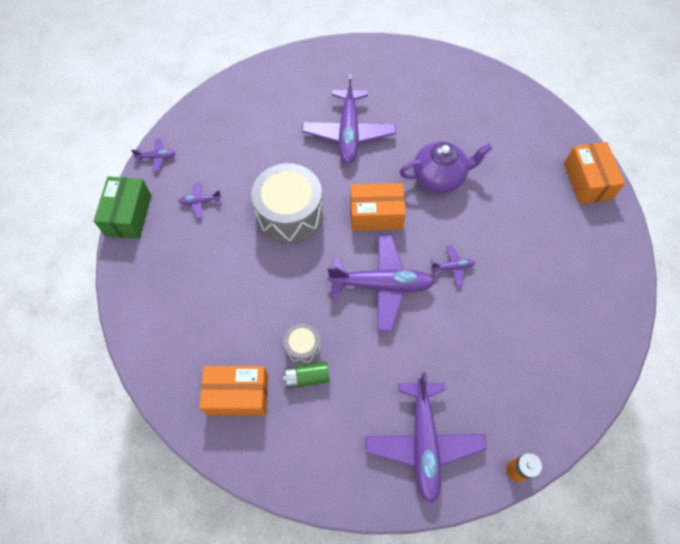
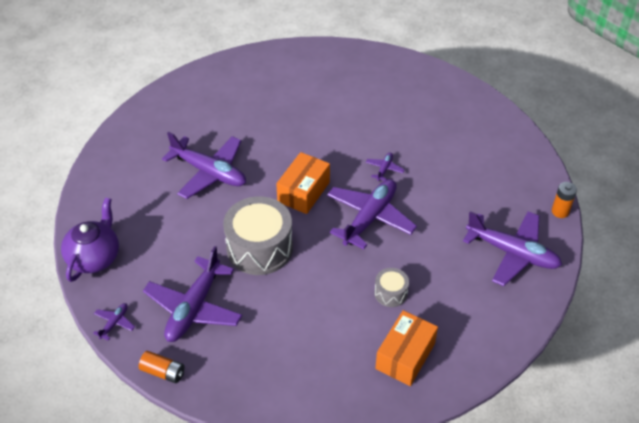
camera: 60 degrees left, 15 degrees down
green box [94,176,152,239] -> orange battery [139,351,185,383]
purple plane [179,181,222,218] -> purple plane [143,246,242,342], size x2.31
green battery [283,362,330,389] -> none
purple teapot [400,141,492,193] -> purple teapot moved to [61,197,119,282]
orange box [564,142,625,204] -> none

